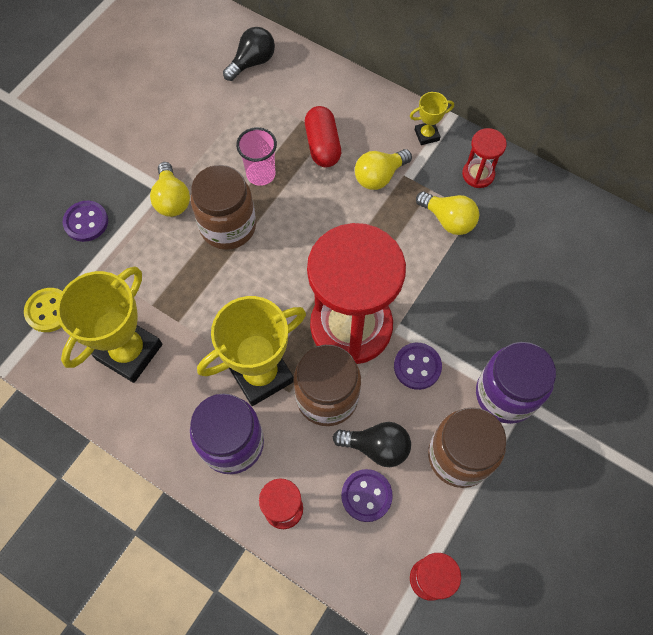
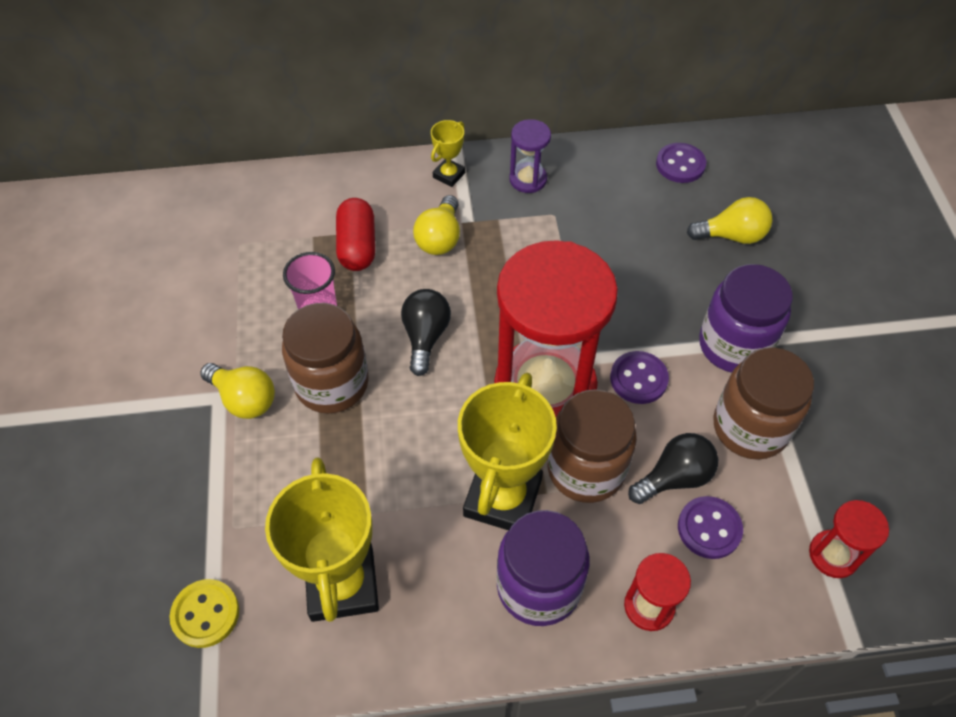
camera: 40 degrees left, 10 degrees down
purple button [63,201,108,242] -> purple button moved to [656,143,706,183]
black light bulb [223,27,275,81] -> black light bulb moved to [401,289,451,376]
red capsule [305,106,341,167] -> red capsule turned 45 degrees clockwise [336,198,375,271]
yellow light bulb [416,191,479,235] -> yellow light bulb moved to [687,197,773,244]
red hourglass [462,128,507,188] -> purple hourglass [509,119,551,193]

